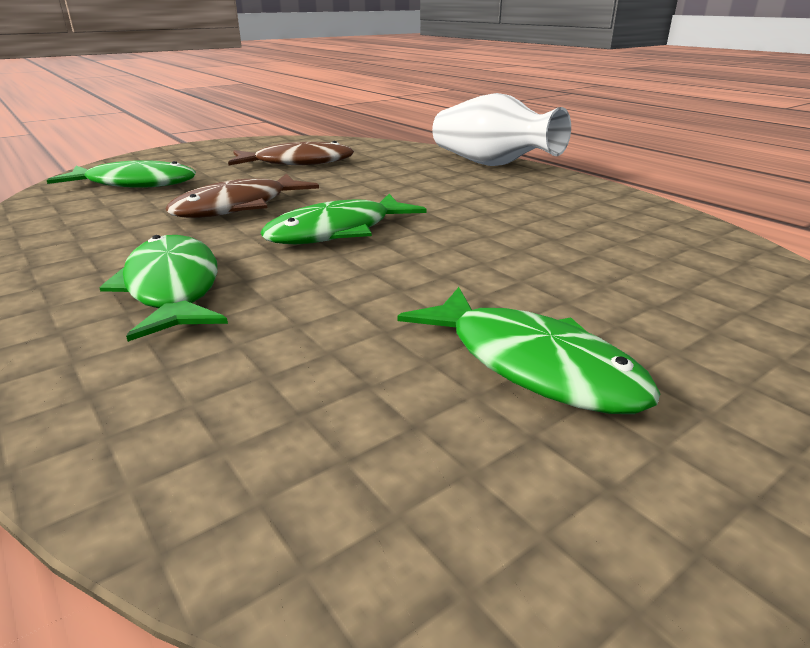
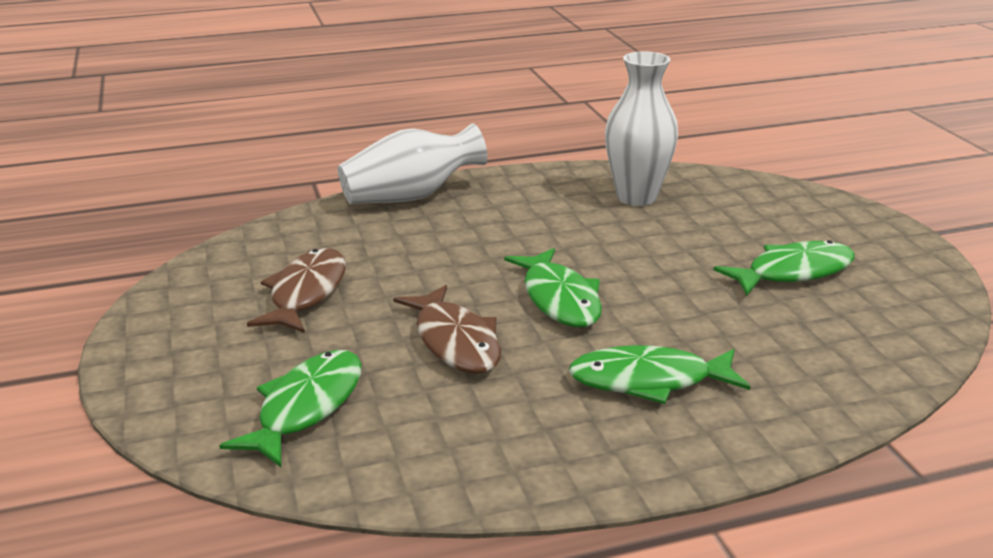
camera: 70 degrees left, 0 degrees up
none -> white vase [605,51,678,206]

